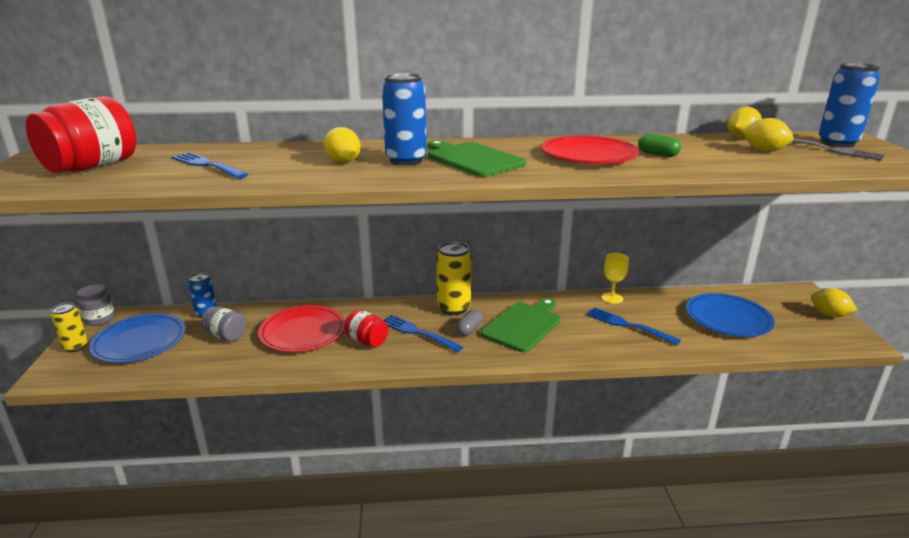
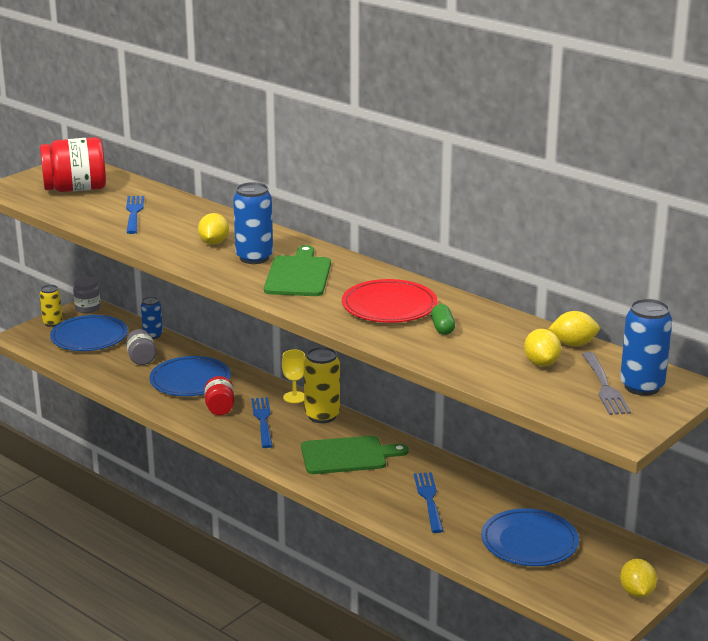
camera: 45 degrees right, 0 degrees up
red plate [258,305,345,352] -> blue plate [149,356,231,396]
grey capsule [456,309,483,336] -> none
yellow goblet [601,253,629,304] -> yellow goblet moved to [282,350,306,403]

